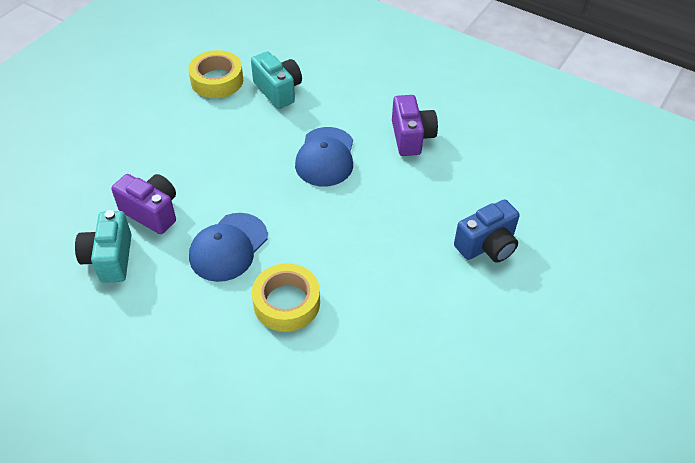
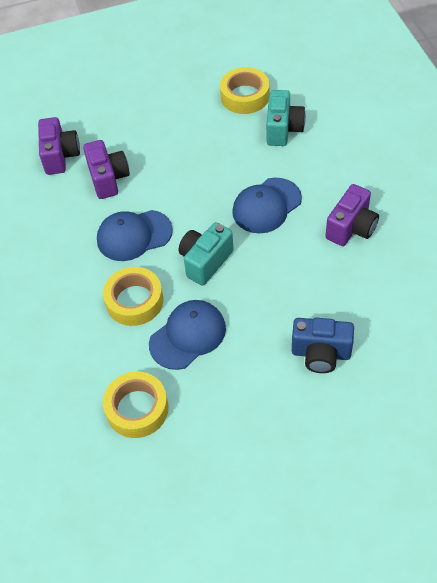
camera: 45 degrees right, 5 degrees up
turquoise camera [75,210,132,283] -> turquoise camera moved to [179,222,234,286]
none -> purple camera [38,117,80,175]
none -> yellow tape [103,372,169,438]
none -> blue cap [149,300,226,370]

